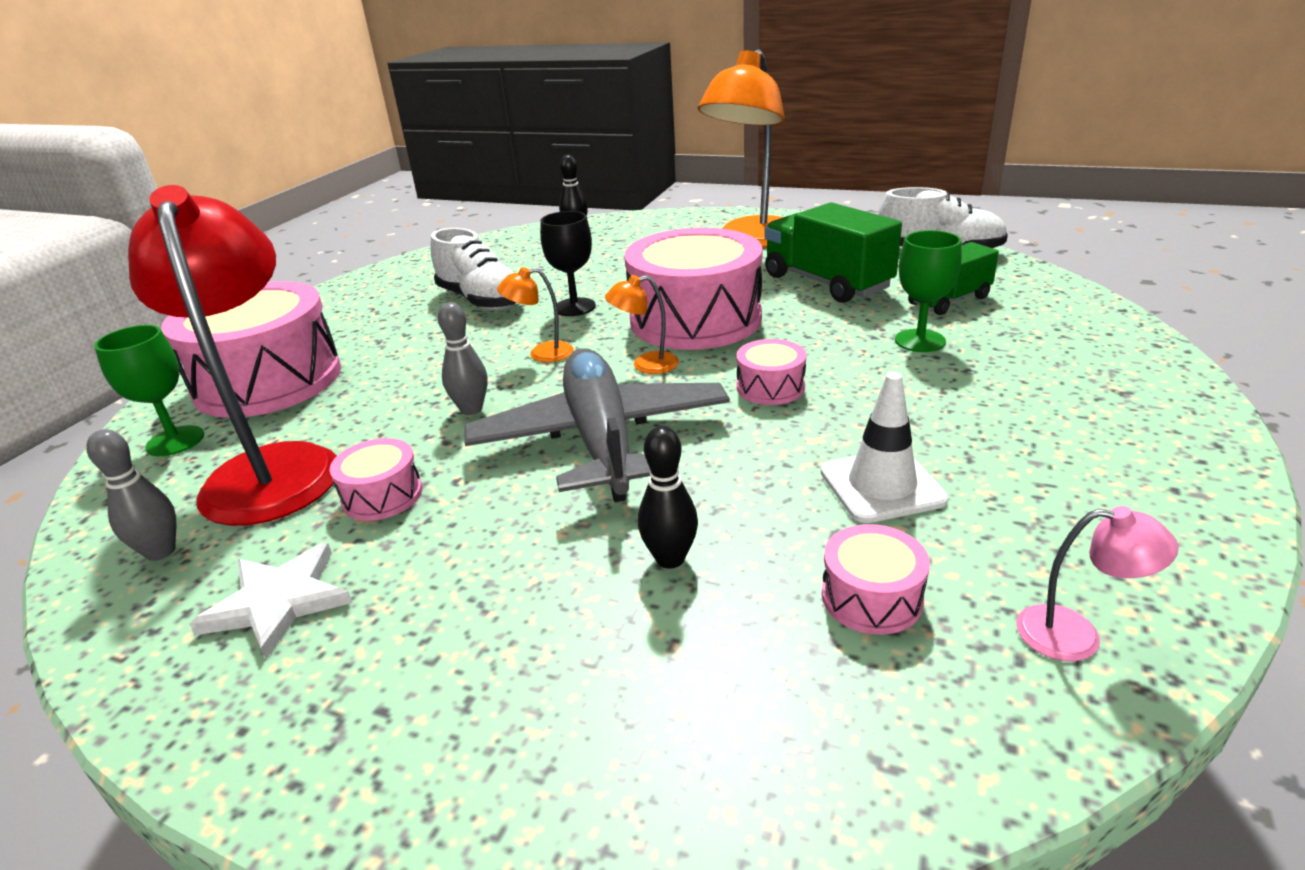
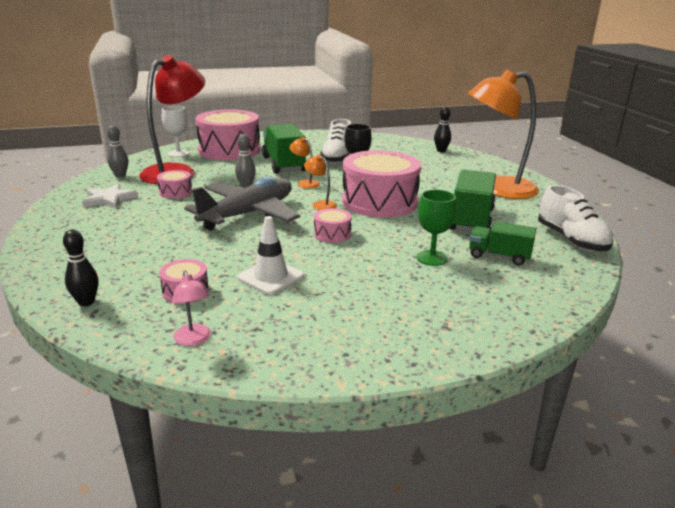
camera: 50 degrees right, 5 degrees down
green goblet [94,325,204,456] -> white goblet [162,106,189,157]
black bowling pin [638,426,698,569] -> black bowling pin moved to [63,230,99,306]
none -> green truck [262,124,306,174]

